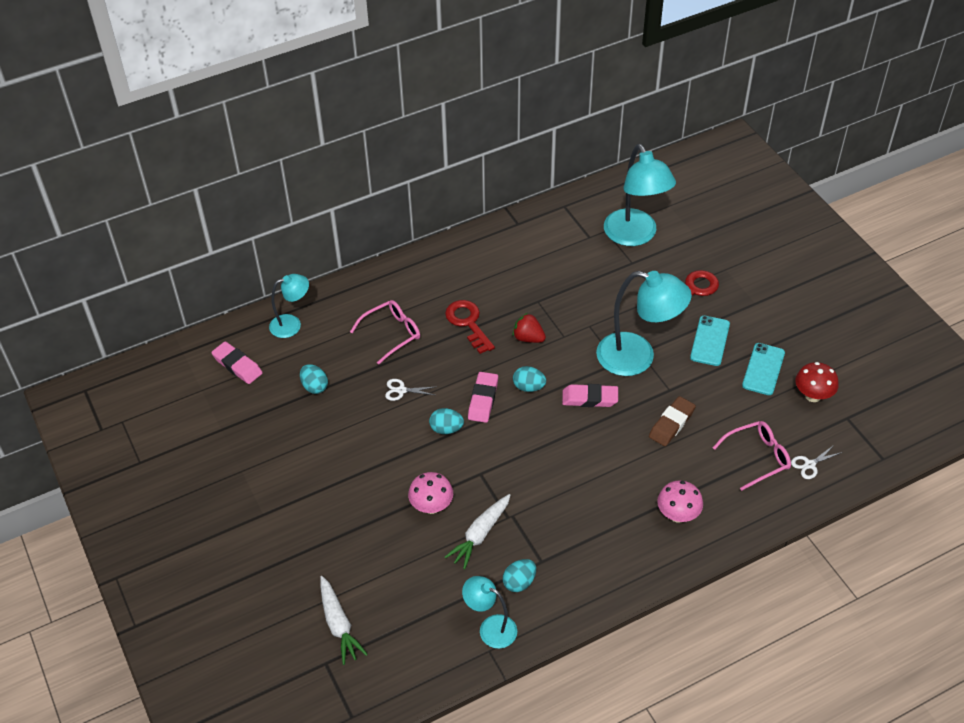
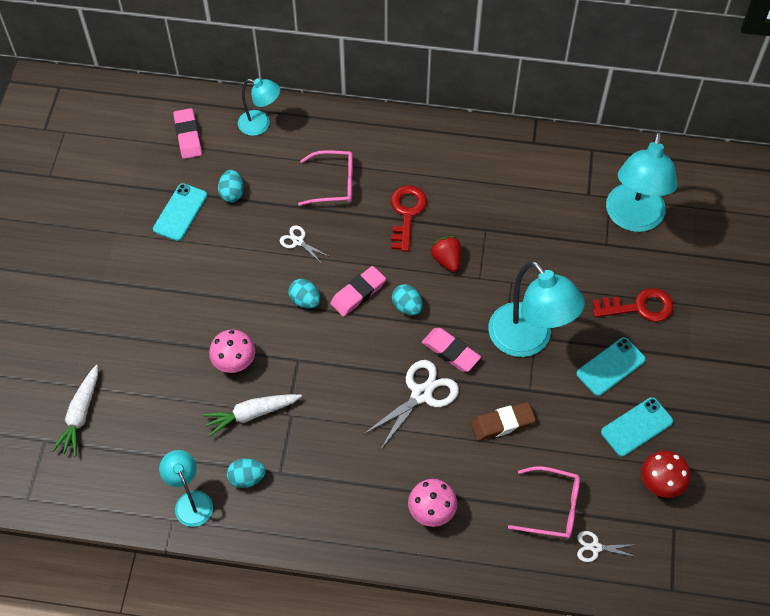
camera: 35 degrees right, 10 degrees up
none -> turquoise phone [153,183,207,241]
none -> white scissors [364,360,459,449]

